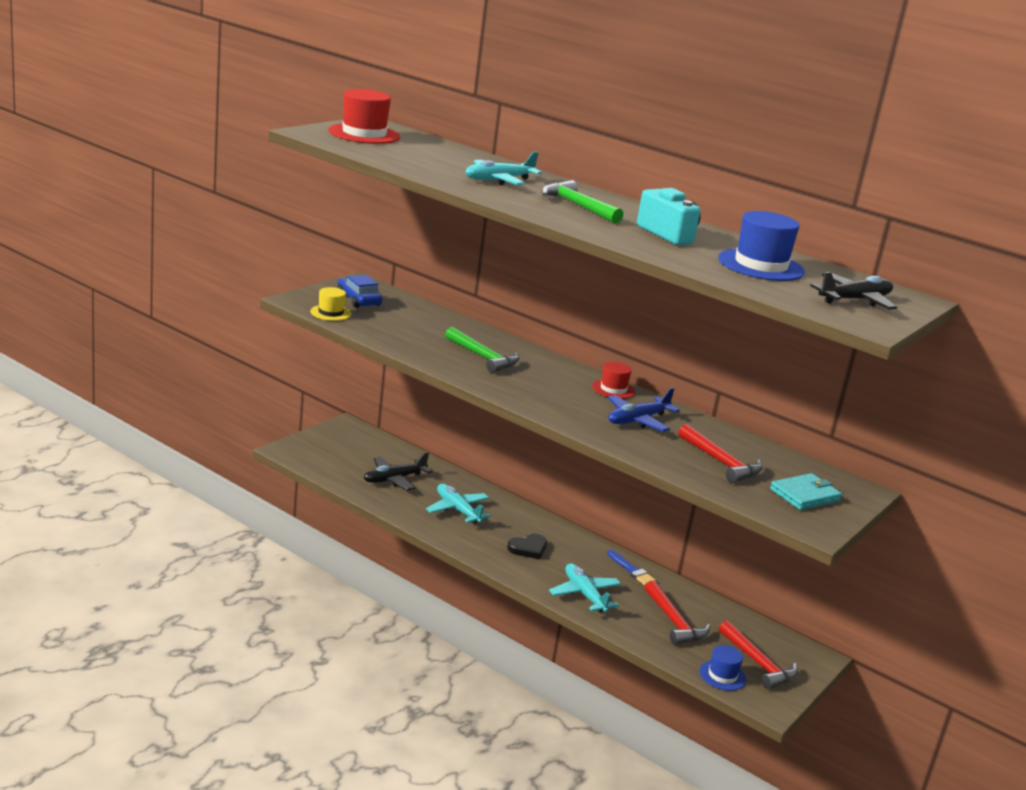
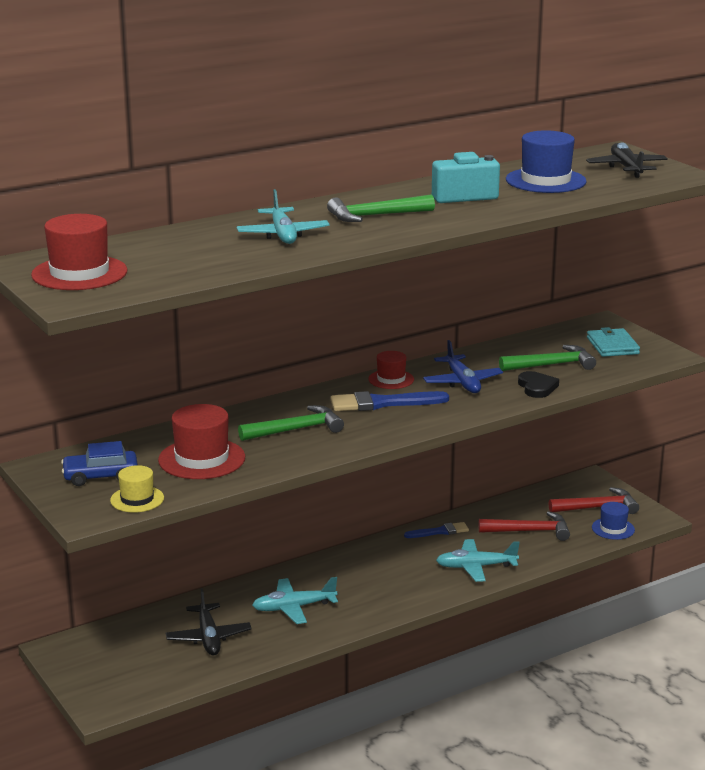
camera: 65 degrees left, 0 degrees up
black heart [507,534,547,559] -> black heart moved to [518,371,559,398]
red hammer [678,424,763,483] -> green hammer [499,345,596,371]
none -> red hat [158,404,245,479]
none -> blue brush [330,391,449,411]

